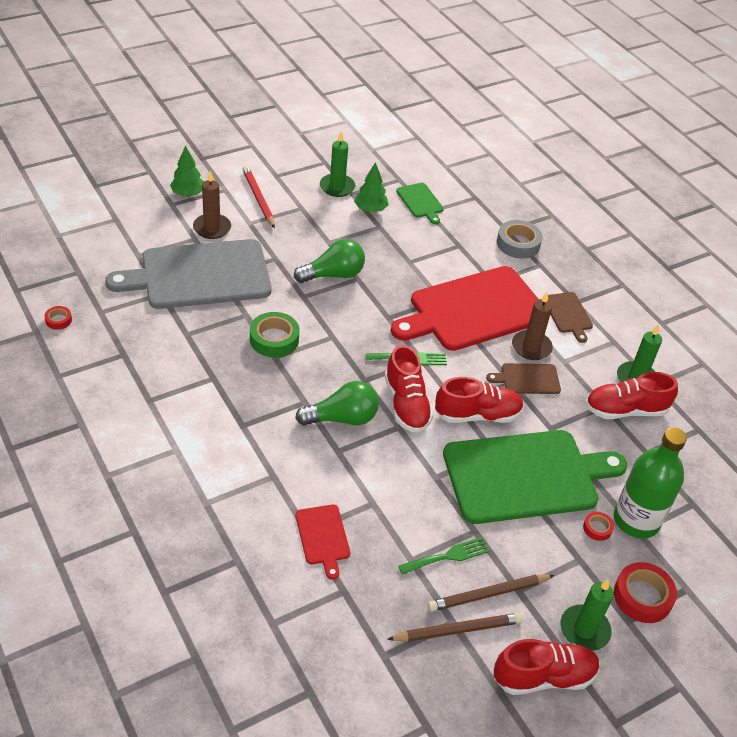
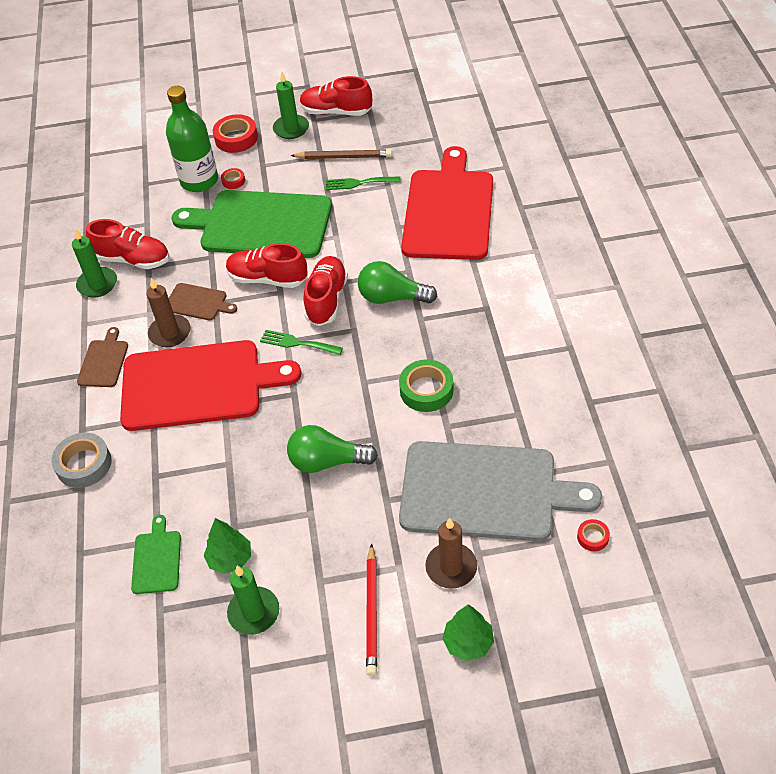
camera: 150 degrees left, 5 degrees up
red tape [44,306,72,330] -> red tape moved to [577,519,610,551]
red cutting board [295,505,350,580] -> red cutting board [401,146,493,260], size x2.31
brown pencil [387,613,523,642] -> none

